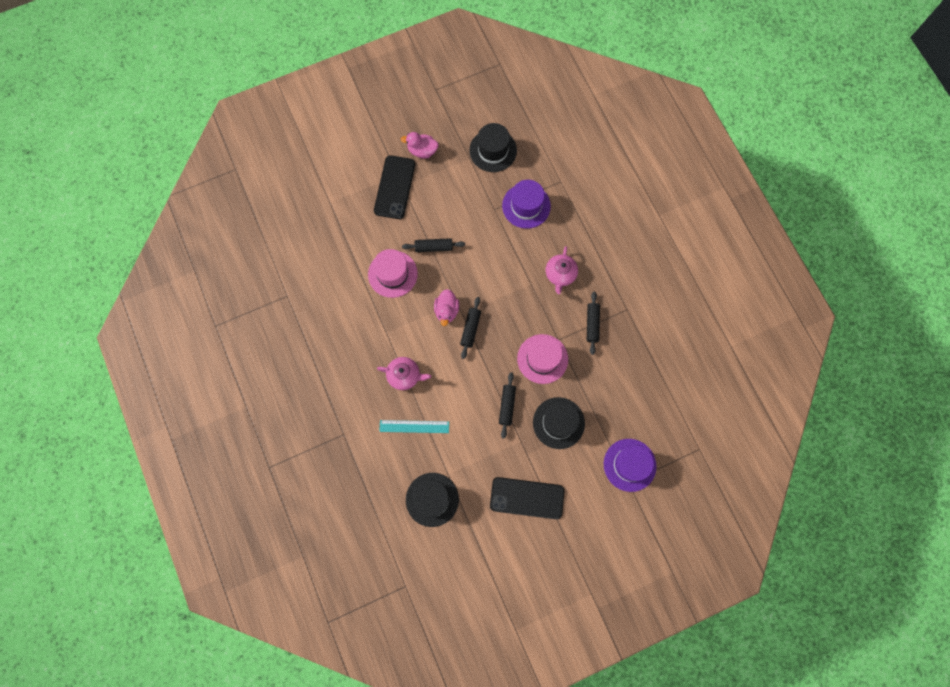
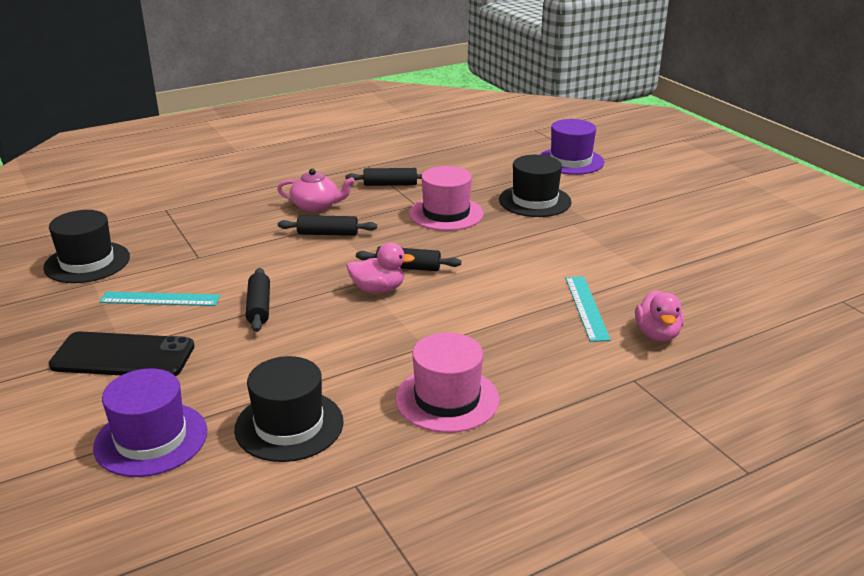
camera: 95 degrees left, 45 degrees down
pink hat [368,249,418,298] -> pink hat moved to [396,333,499,433]
pink teapot [377,357,431,390] -> none
pink duck [401,132,439,158] -> pink duck moved to [635,290,684,342]
black hat [406,473,459,527] -> black hat moved to [234,356,344,462]
black phone [490,477,564,519] -> none
black rolling pin [499,372,516,439] -> black rolling pin moved to [278,215,377,236]
purple hat [502,180,551,229] -> purple hat moved to [93,368,207,477]
none -> turquoise ruler [99,292,220,306]

